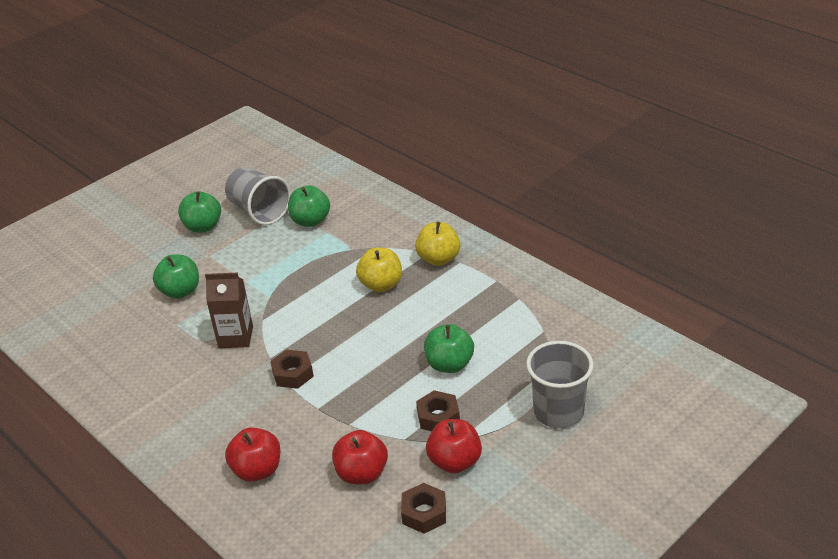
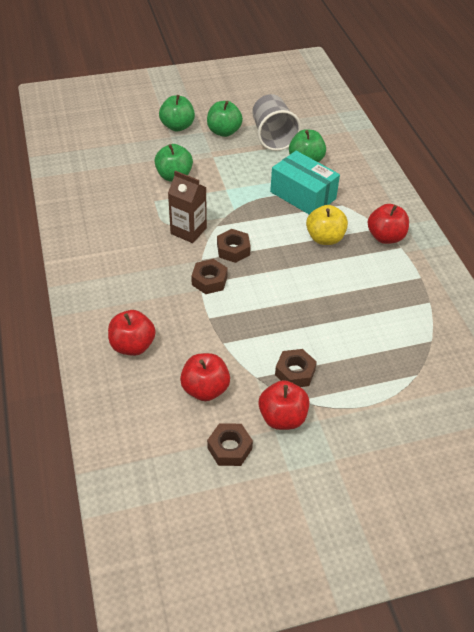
camera: 25 degrees right, 10 degrees up
yellow apple [415,222,461,266] -> red apple [368,204,409,244]
green apple [424,324,474,373] -> green apple moved to [159,95,195,131]
grey cup [526,341,594,428] -> none
none -> brown nut [217,229,251,263]
none -> turquoise box [270,151,340,215]

